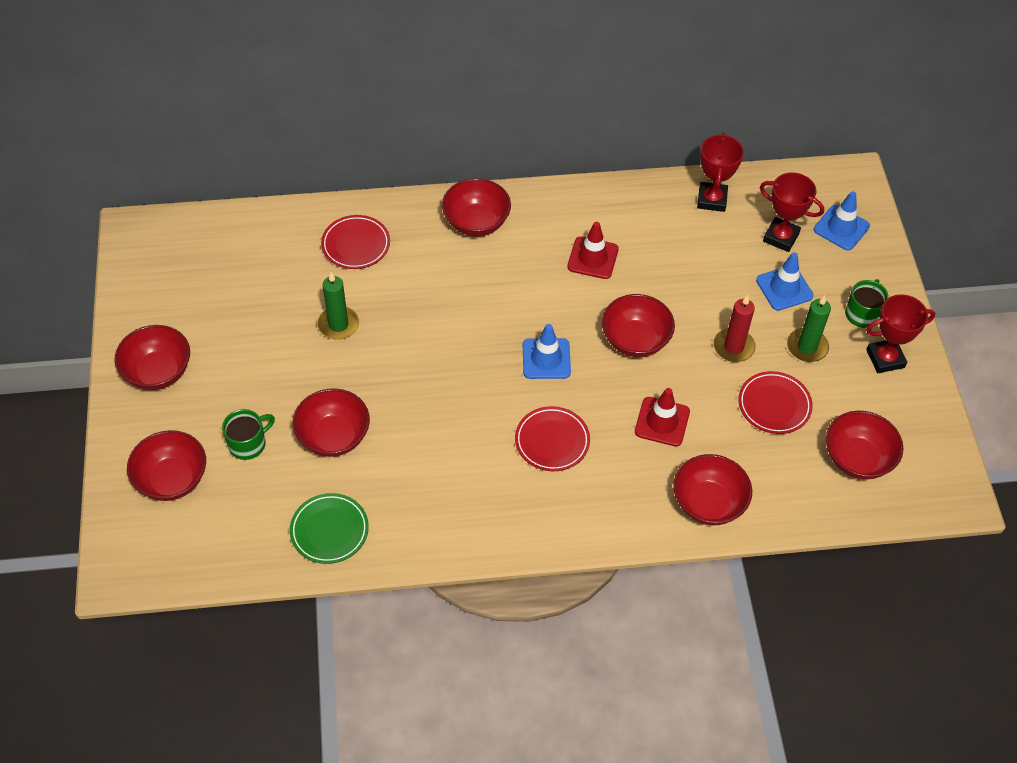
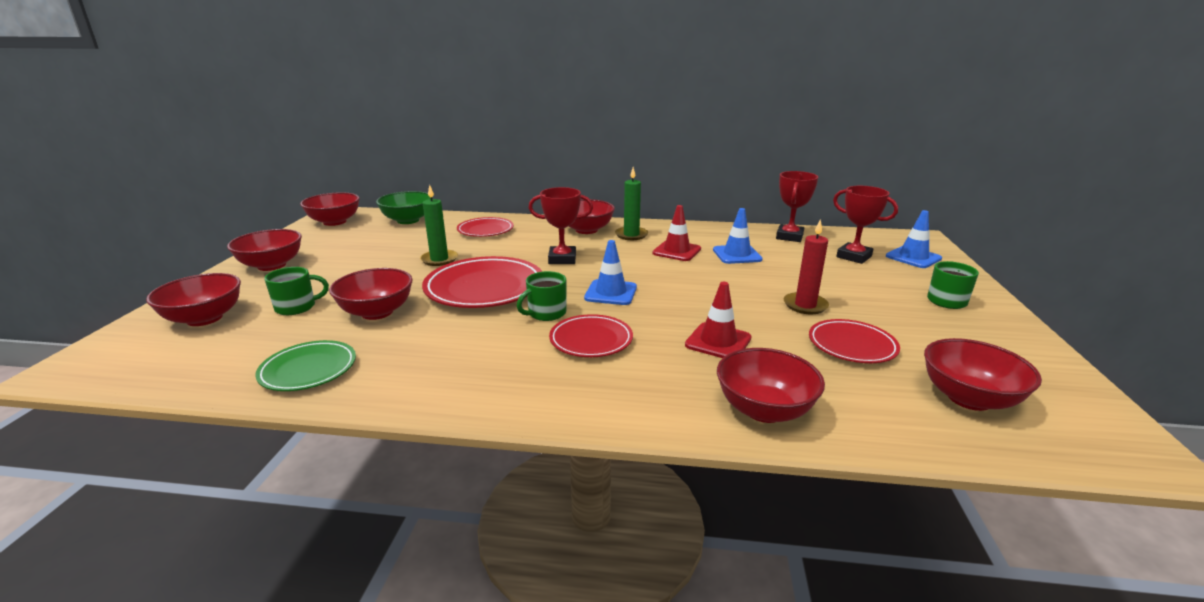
camera: 15 degrees right, 30 degrees down
red bowl [602,294,675,357] -> red bowl moved to [300,192,360,226]
blue traffic cone [756,252,814,311] -> blue traffic cone moved to [713,208,763,264]
green candle [787,295,831,362] -> green candle moved to [615,167,648,240]
red trophy [866,294,935,373] -> red trophy moved to [529,187,593,264]
none -> green bowl [376,191,433,224]
none -> red plate [422,256,543,308]
none -> green mug [517,271,566,321]

